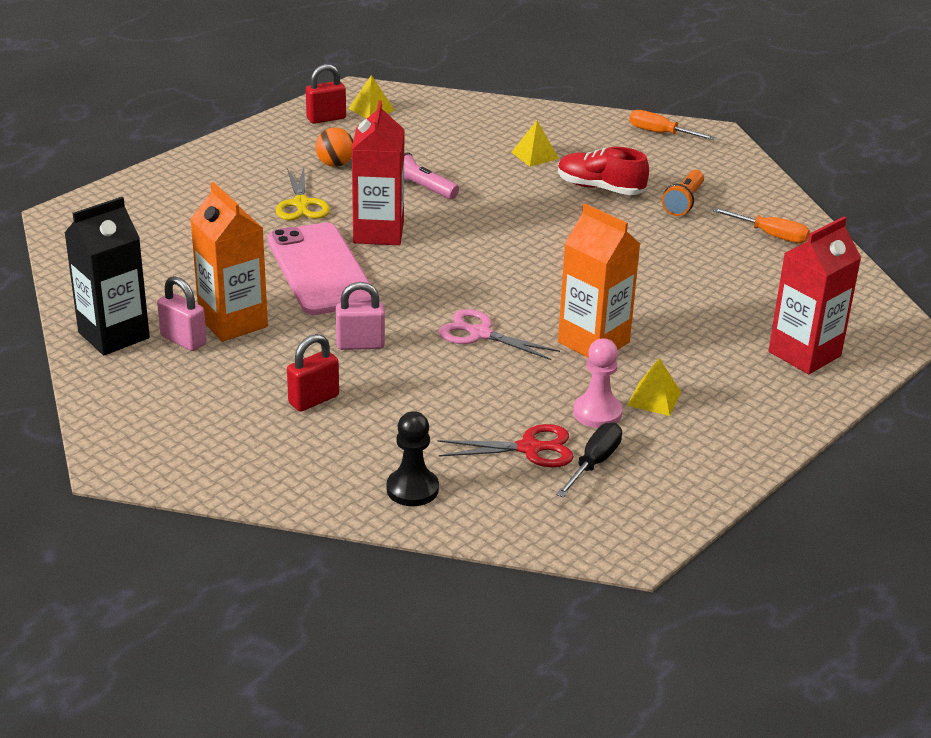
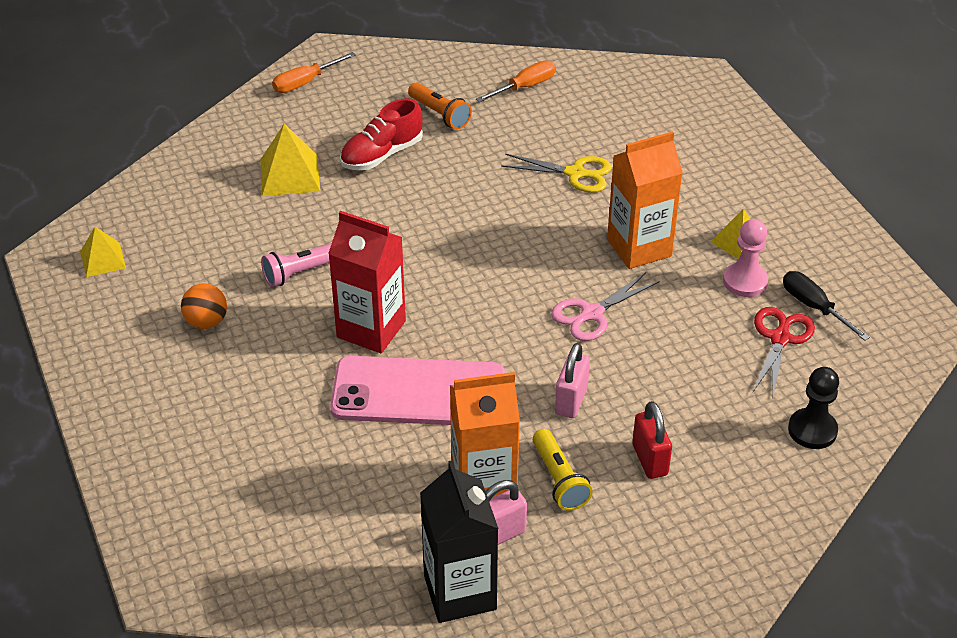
camera: 65 degrees left, 10 degrees up
yellow scissors [276,167,330,220] -> yellow scissors moved to [501,154,612,193]
red padlock [306,64,346,124] -> none
yellow pyramid [511,120,559,167] -> yellow pyramid [260,124,320,196], size x1.54
red carton [768,217,861,374] -> none
none -> yellow flashlight [533,429,593,511]

